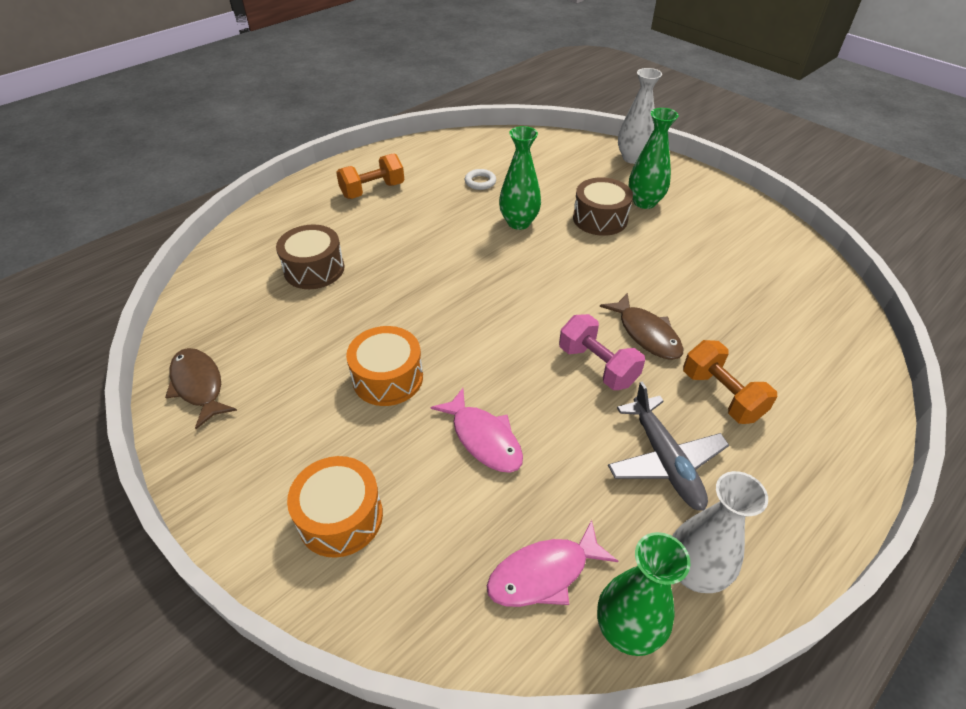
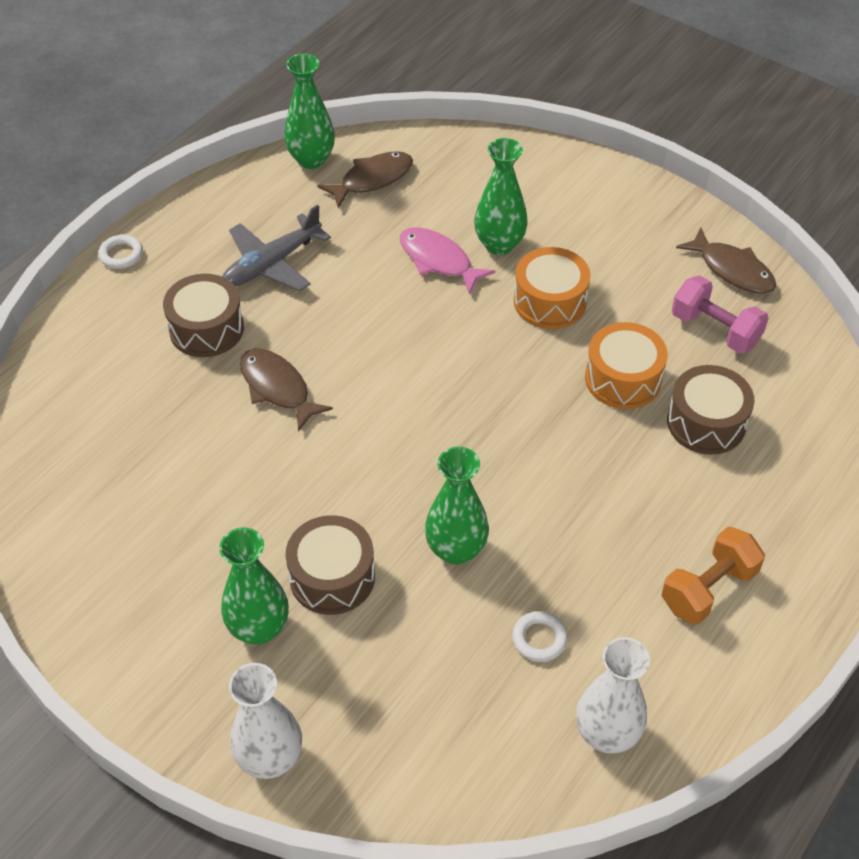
camera: 170 degrees right, 5 degrees up
orange drum [287,456,383,558] -> orange drum moved to [585,322,668,409]
pink fish [487,520,618,607] -> brown fish [317,151,413,208]
pink dumbbell [559,314,645,390] -> pink dumbbell moved to [672,276,768,353]
grey plane [608,381,729,511] -> grey plane turned 105 degrees counterclockwise [222,205,331,291]
white vase [672,471,768,593] -> white vase moved to [576,637,650,754]
orange dumbbell [683,340,777,424] -> brown drum [163,274,244,357]
none -> white ring [98,235,143,269]
none -> green vase [474,138,528,255]

